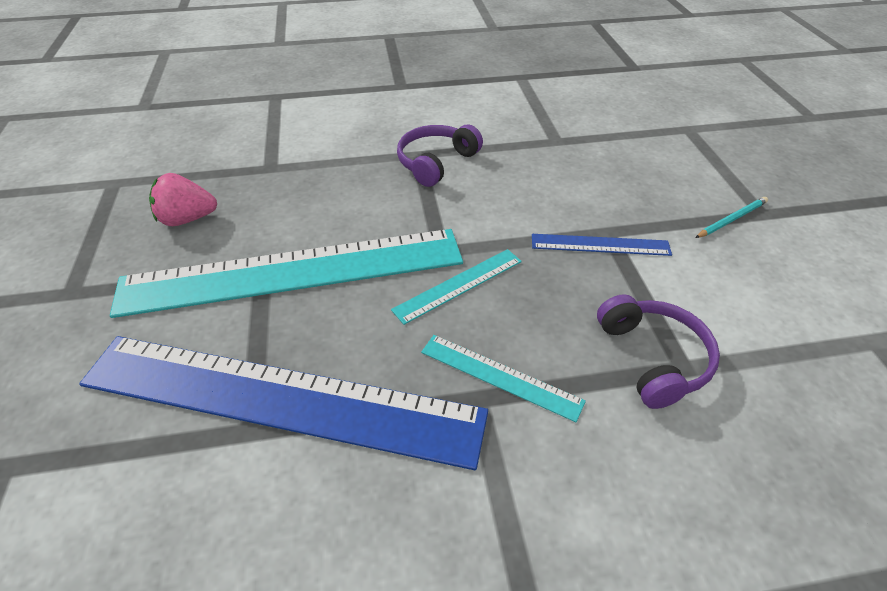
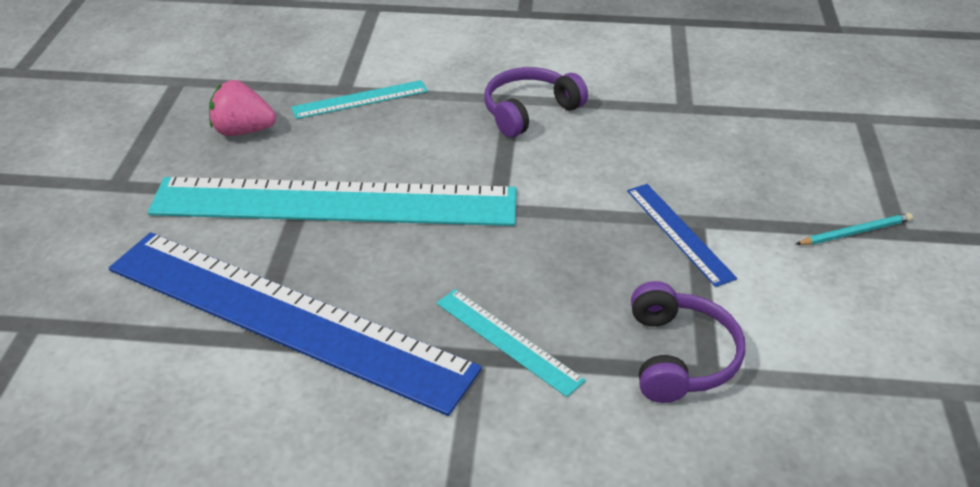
camera: 15 degrees right, 5 degrees down
turquoise ruler [391,249,522,325] -> turquoise ruler moved to [291,80,428,119]
blue ruler [532,234,672,256] -> blue ruler turned 45 degrees clockwise [627,184,737,287]

